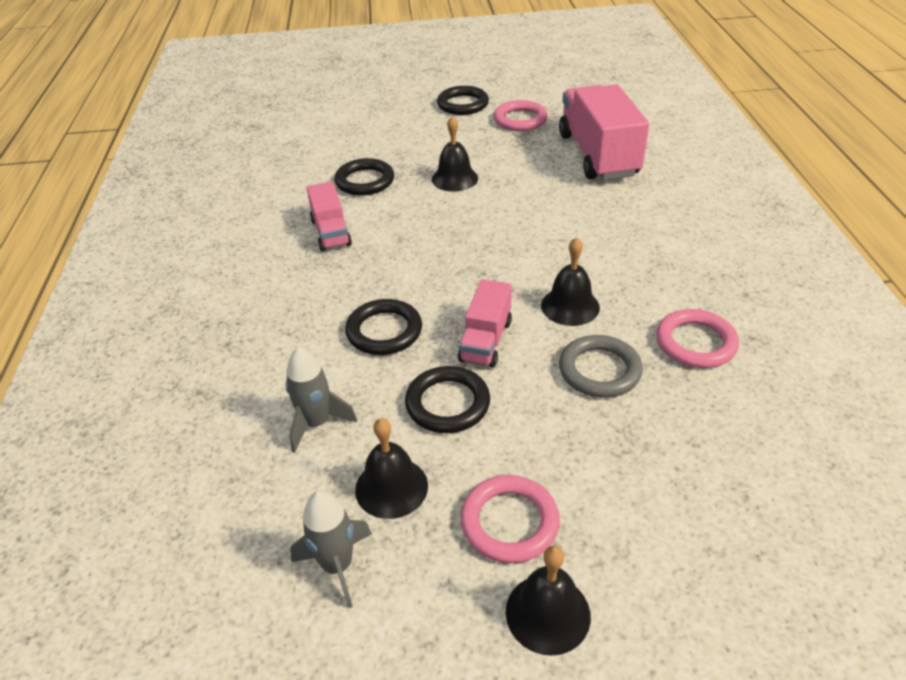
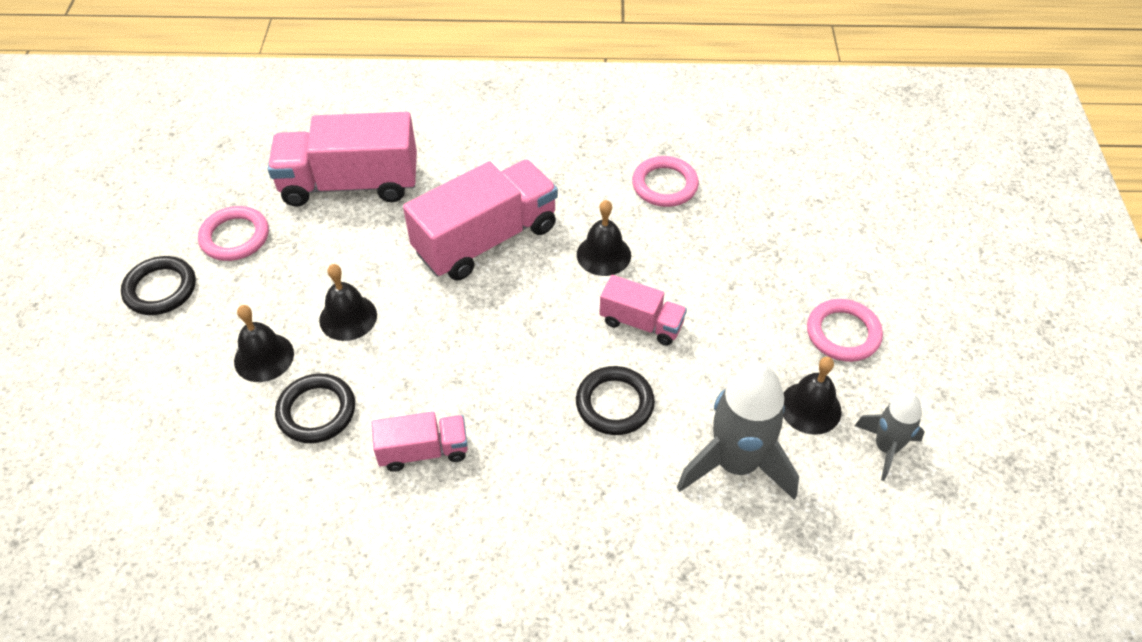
camera: 85 degrees left, 10 degrees up
grey rocket [286,347,357,453] -> grey rocket [677,363,799,500], size x1.74
black ring [405,366,490,433] -> none
black bell [506,546,591,656] -> black bell moved to [234,305,294,382]
grey ring [559,335,643,398] -> none
none -> pink truck [403,159,558,280]

